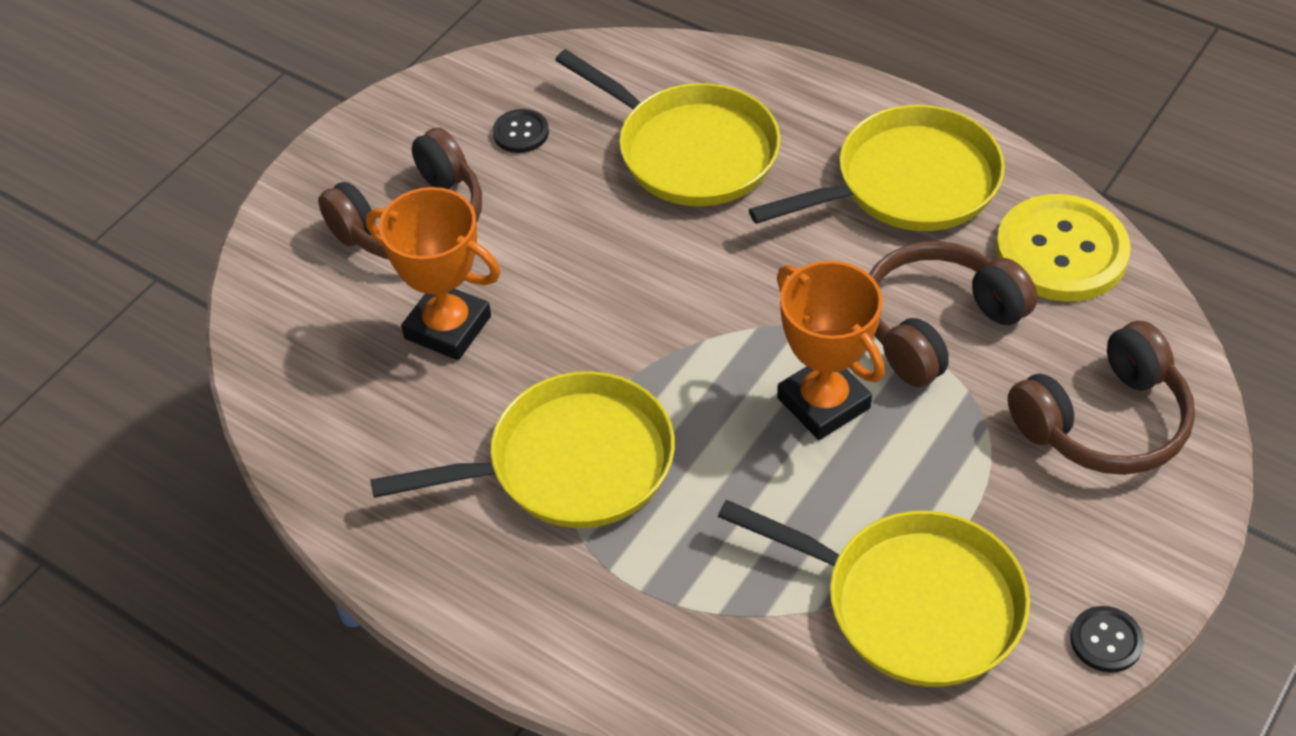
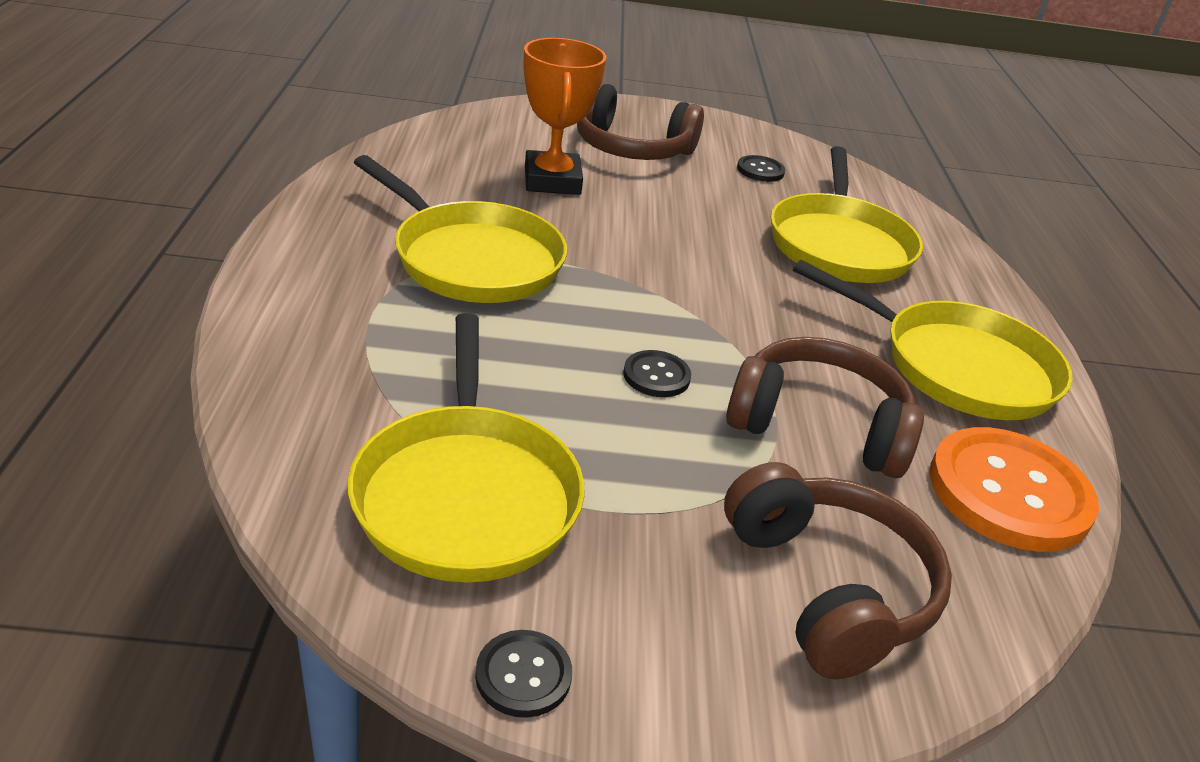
camera: 50 degrees right, 15 degrees down
orange trophy [777,261,885,440] -> black button [623,350,691,397]
yellow button [996,194,1131,302] -> orange button [930,427,1099,552]
brown headphones [1008,321,1195,475] -> brown headphones turned 135 degrees counterclockwise [724,462,952,679]

